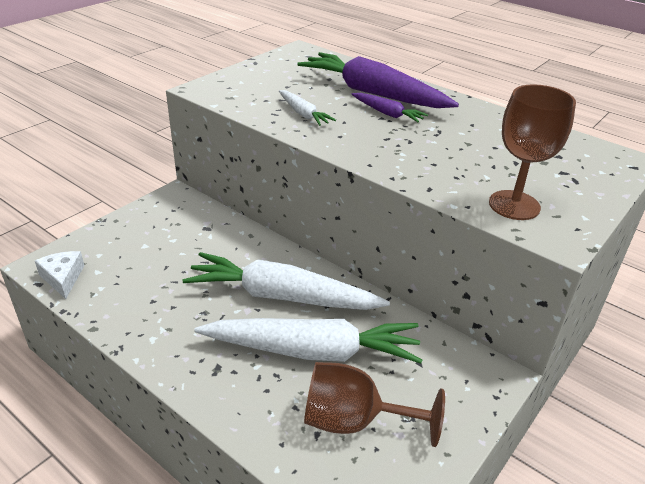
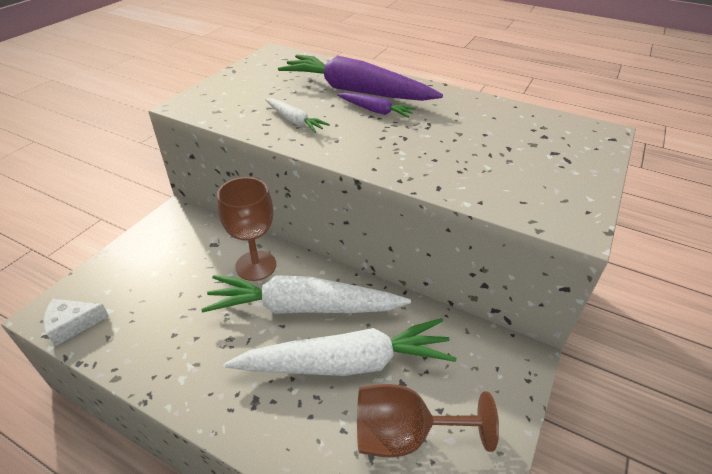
camera: 10 degrees left, 5 degrees up
white cheese [35,251,84,299] -> white cheese turned 75 degrees counterclockwise [43,299,109,346]
brown goblet [489,84,576,220] -> brown goblet moved to [217,177,276,281]

